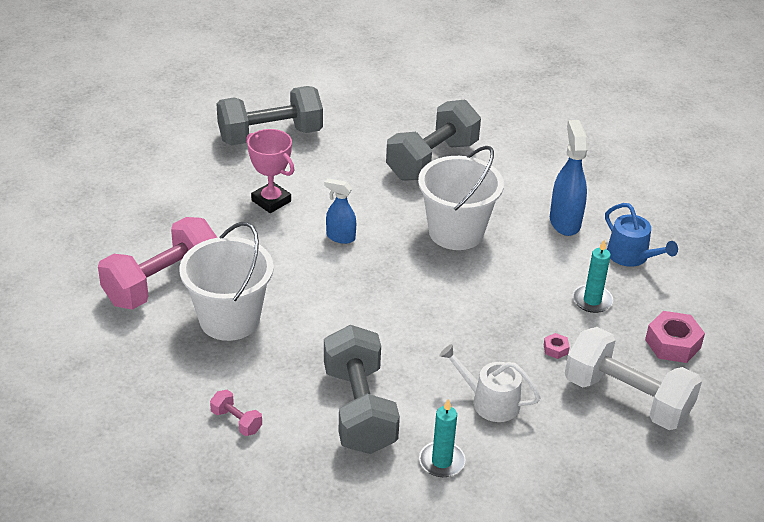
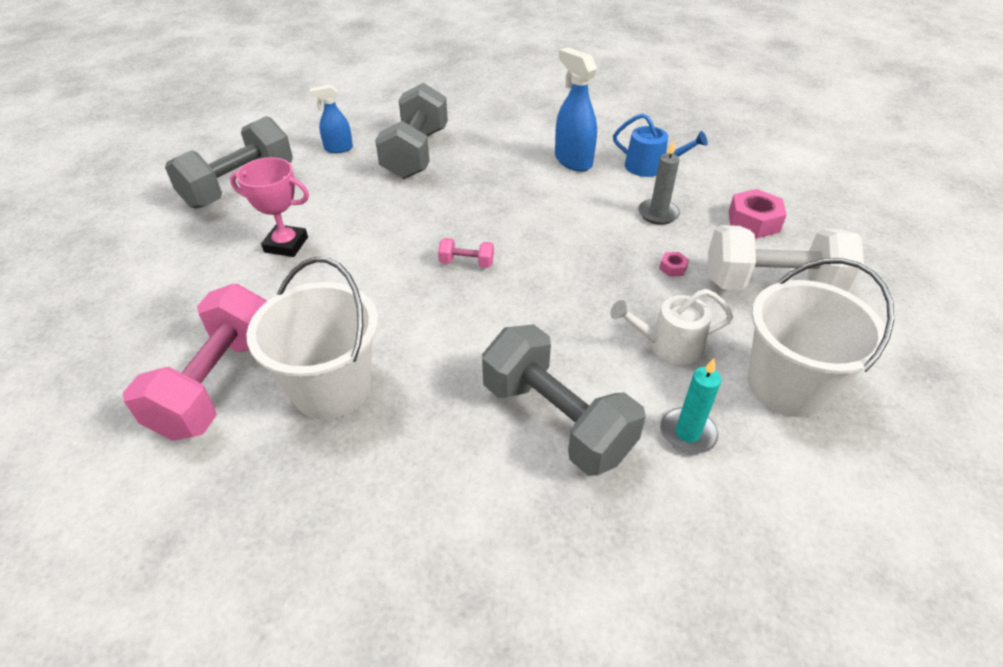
camera: 30 degrees left, 5 degrees up
pink dumbbell [210,390,262,436] -> pink dumbbell moved to [438,238,494,268]
blue spray bottle [324,178,356,244] -> blue spray bottle moved to [310,85,353,153]
white bucket [418,146,504,250] -> white bucket moved to [748,258,894,417]
turquoise candle [573,240,613,313] -> grey candle [638,140,680,225]

